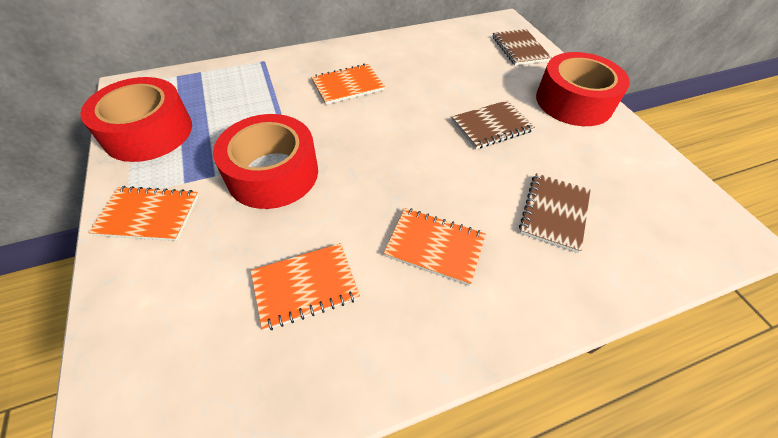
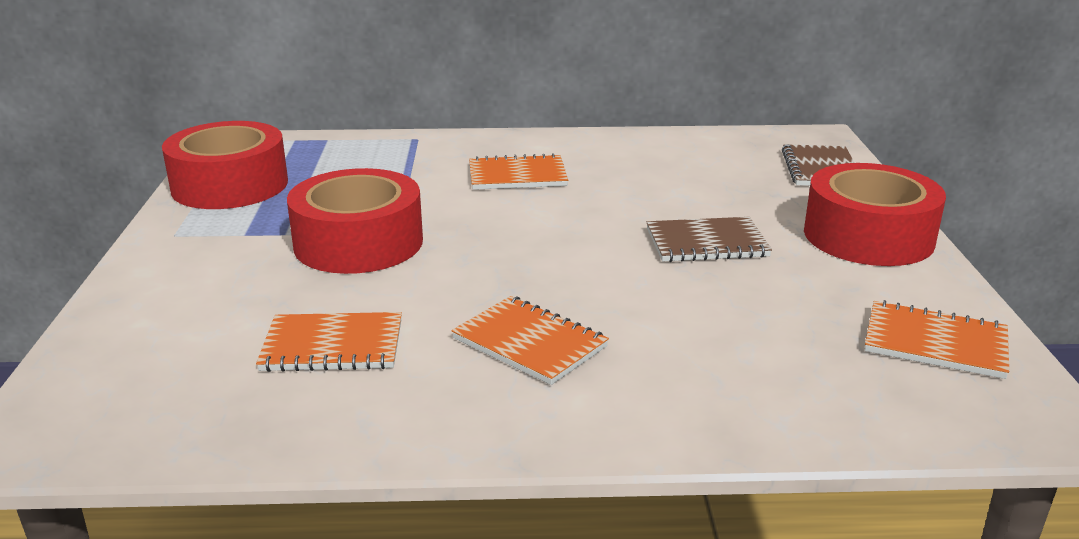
camera: 20 degrees right, 25 degrees down
orange notebook [88,186,199,241] -> orange notebook moved to [865,300,1009,379]
brown notebook [519,173,591,253] -> none

